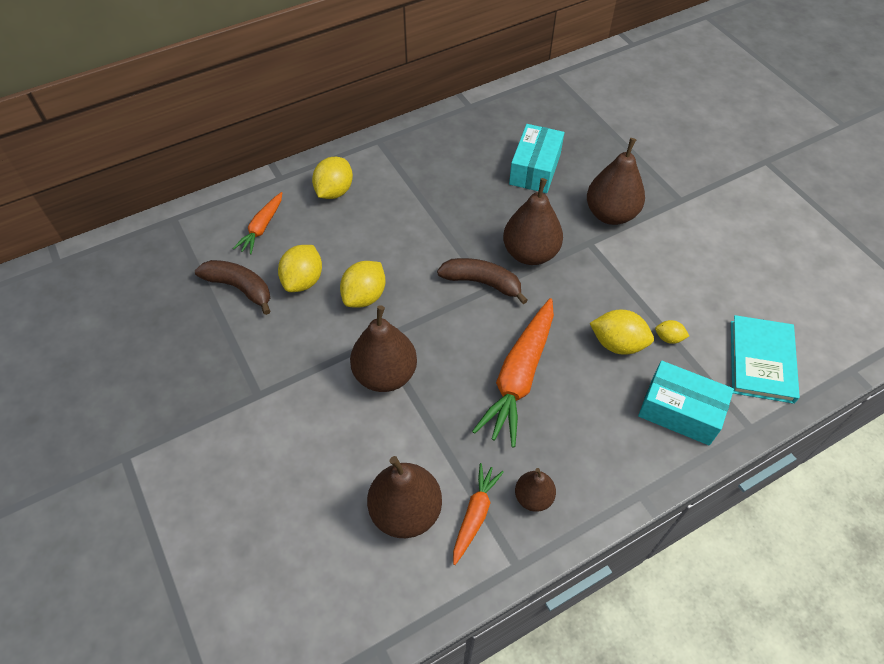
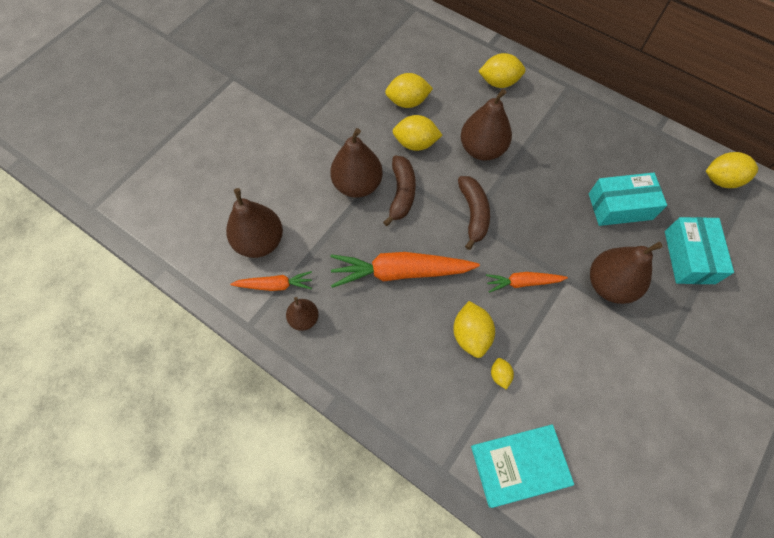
camera: 65 degrees right, 10 degrees up
brown banana [195,260,271,315] -> brown banana moved to [383,156,416,226]
orange carrot [233,192,282,254] -> orange carrot moved to [486,272,568,293]
brown pear [503,178,563,265] -> brown pear moved to [461,89,512,161]
turquoise box [638,361,734,446] -> turquoise box moved to [665,217,734,284]
none -> yellow lemon [706,152,758,188]

